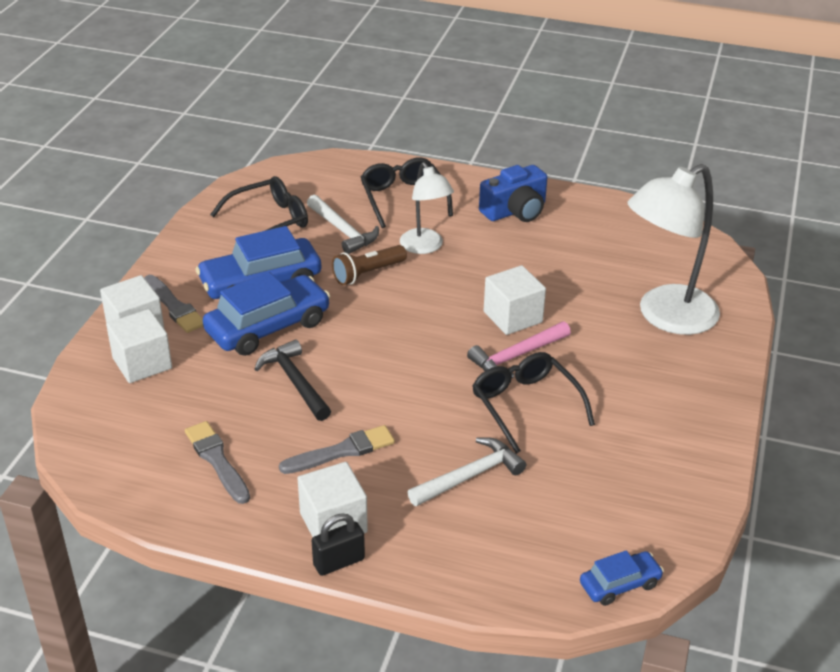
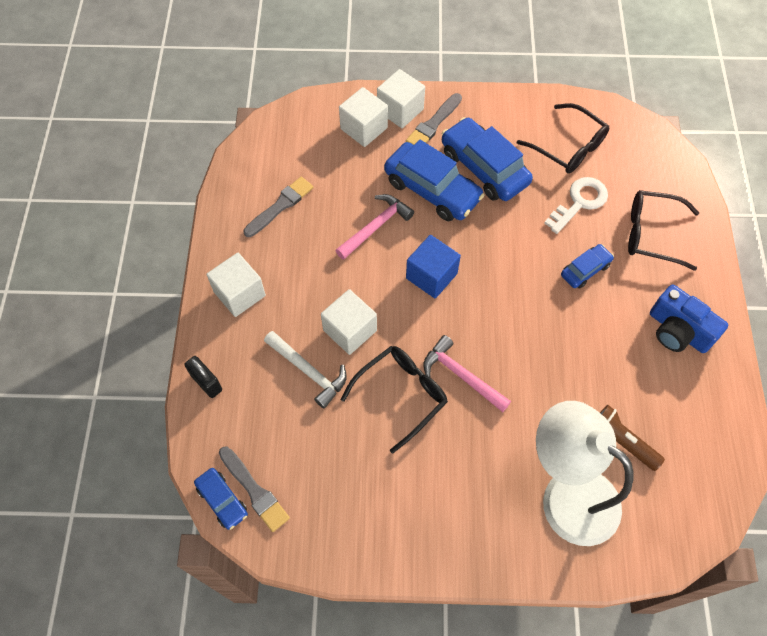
camera: 75 degrees right, 25 degrees up
black hammer [255,339,331,421] -> pink hammer [335,194,414,260]
grey brush [279,425,395,474] -> grey brush moved to [219,447,290,532]
white hammer [307,195,379,254] -> white key [544,177,608,234]
black padlock [312,513,365,576] -> black padlock moved to [184,356,222,398]
brown flashlight [332,245,407,285] -> brown flashlight moved to [600,405,665,471]
black glasses [361,157,453,228] -> black glasses turned 135 degrees counterclockwise [628,190,699,271]
white lamp [400,162,454,254] -> blue car [561,244,614,289]
white cube [484,265,546,335] -> white cube moved to [321,289,377,355]
none -> blue cube [406,235,461,299]

